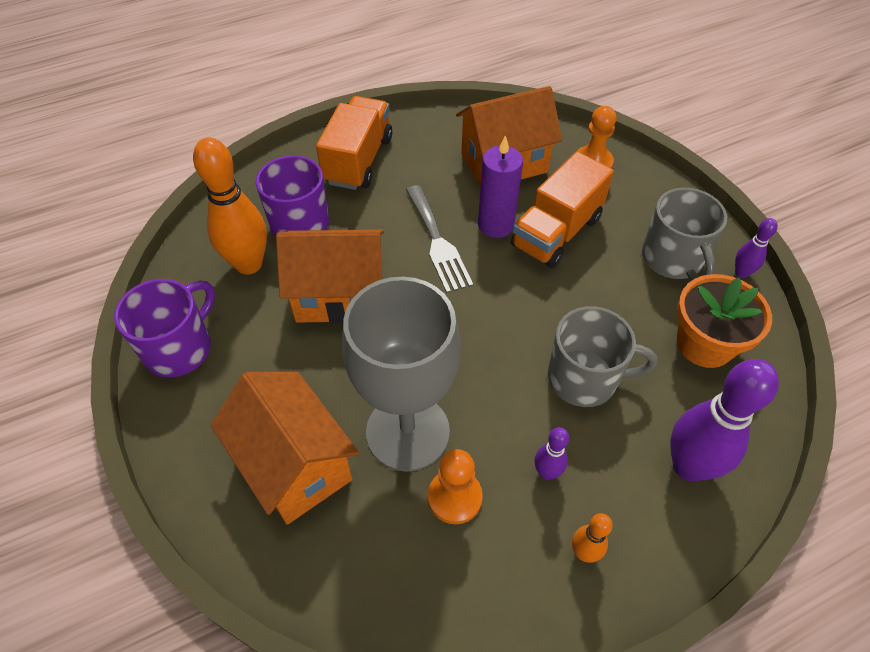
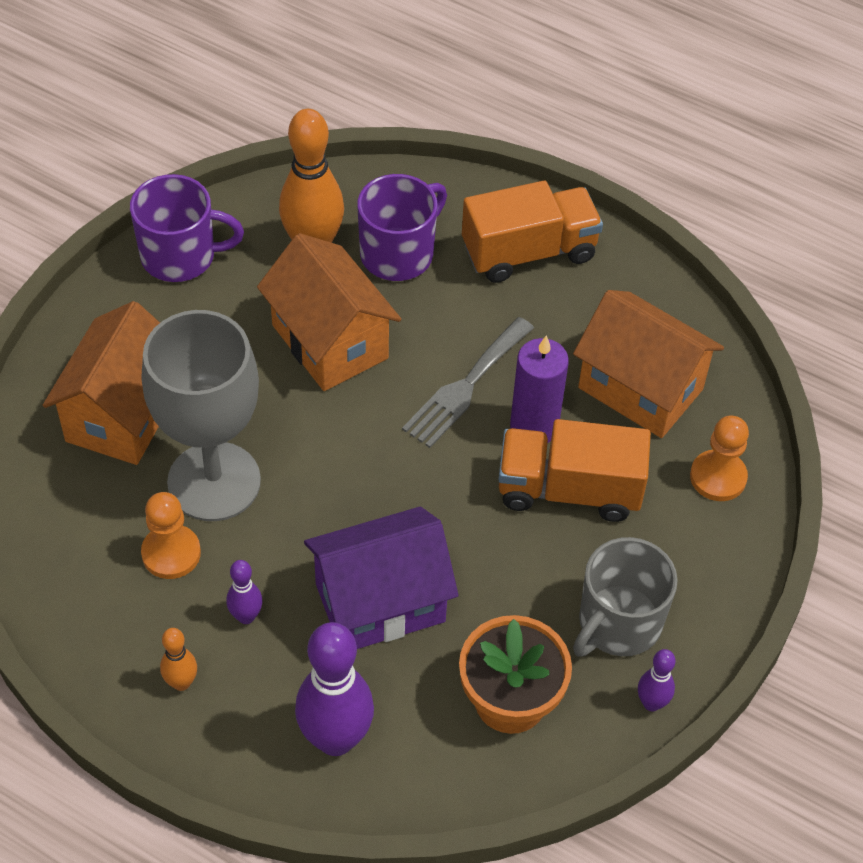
camera: 55 degrees right, 0 degrees up
grey mug [548,306,657,407] -> purple house [304,507,459,649]

